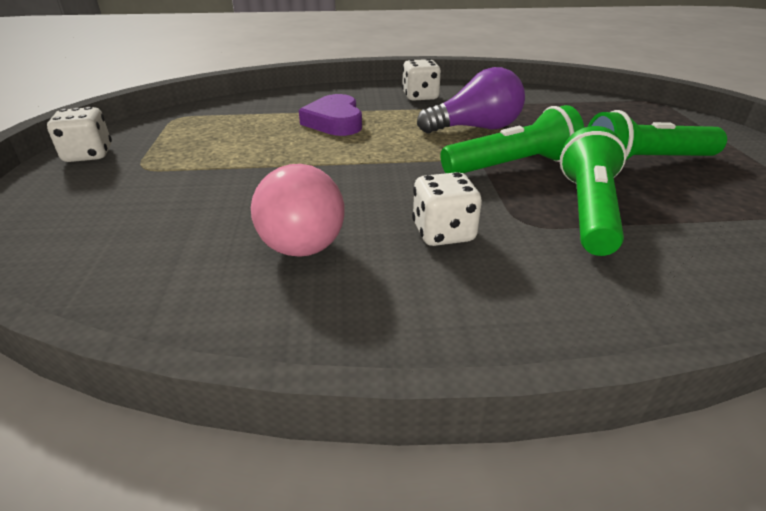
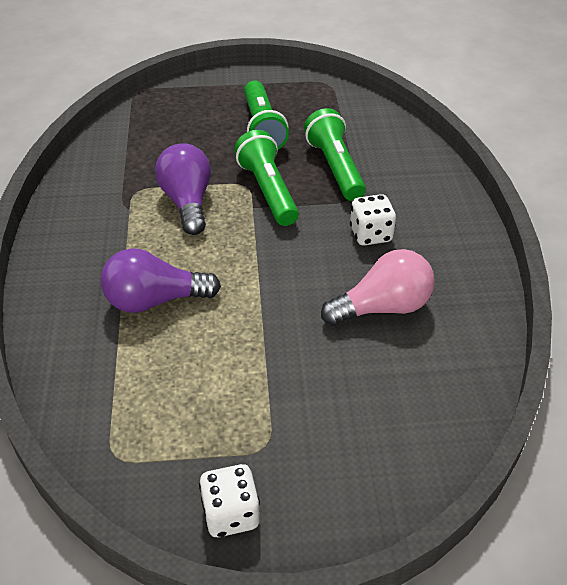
camera: 90 degrees left, 10 degrees up
purple heart [299,94,362,136] -> purple light bulb [101,248,221,313]
white dice [402,59,441,101] -> none
green flashlight [560,126,626,256] -> green flashlight turned 60 degrees clockwise [304,108,366,201]

